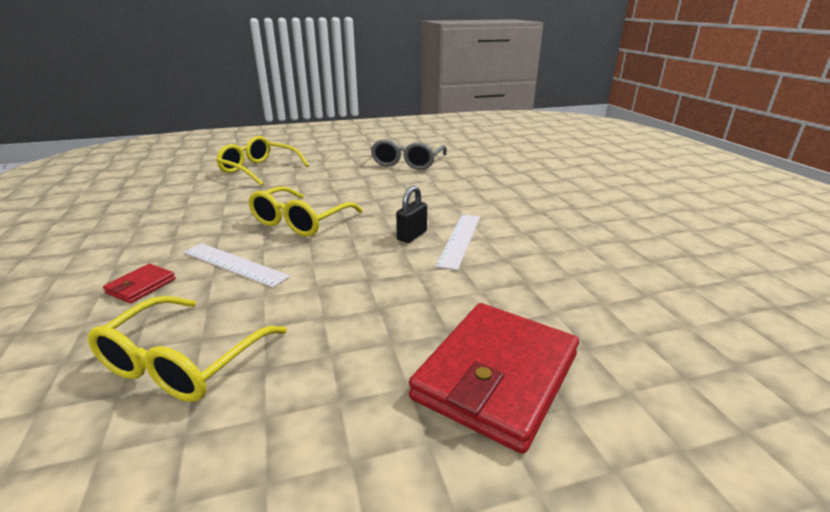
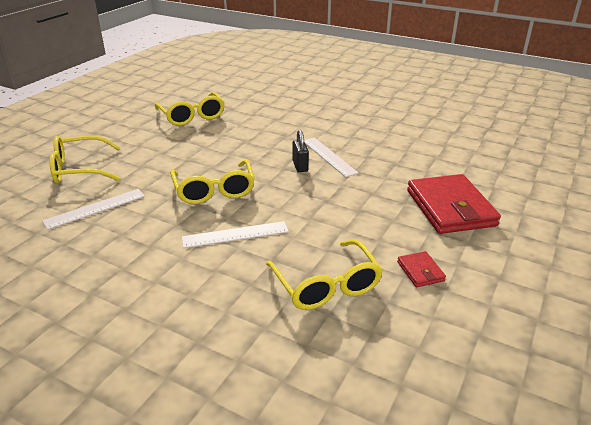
camera: 45 degrees left, 5 degrees up
red wallet [103,264,176,304] -> red wallet moved to [397,251,446,287]
grey glasses [371,139,447,170] -> yellow glasses [155,92,225,126]
none -> white ruler [42,189,145,230]

